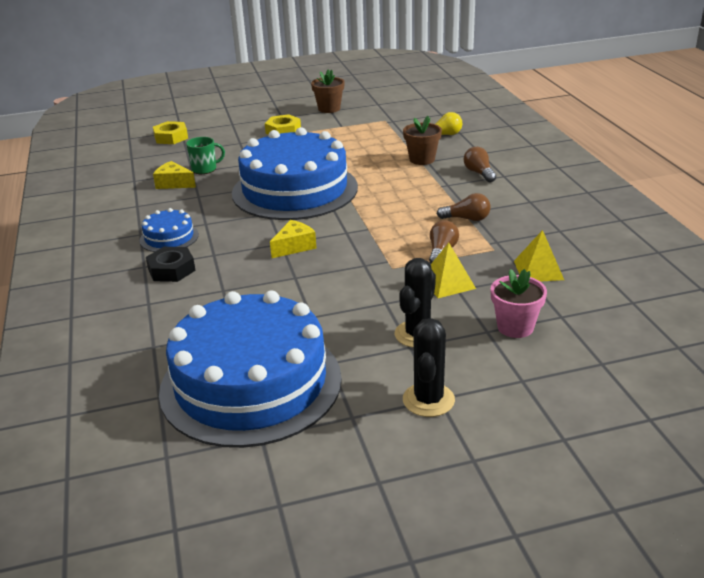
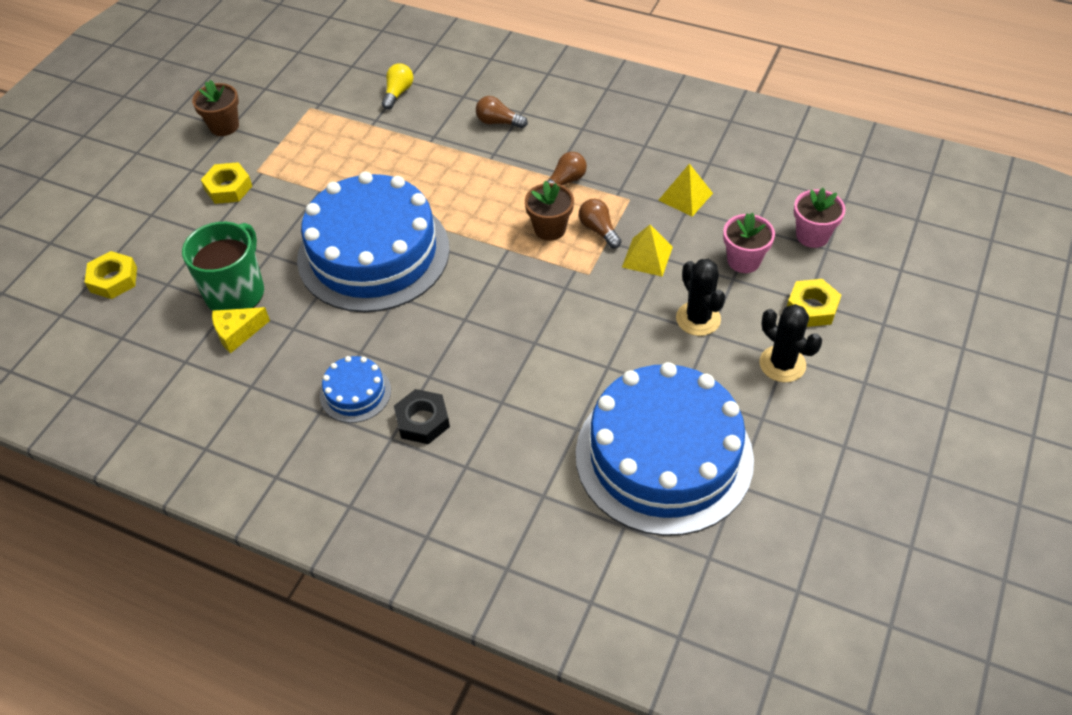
camera: 50 degrees left, 20 degrees up
green mug [186,137,225,174] -> green mug [182,222,264,311], size x1.83
yellow cheese [270,220,316,258] -> none
brown flower pot [403,116,442,165] -> brown flower pot moved to [525,181,574,241]
none -> yellow nut [787,279,841,327]
none -> pink flower pot [794,188,846,248]

